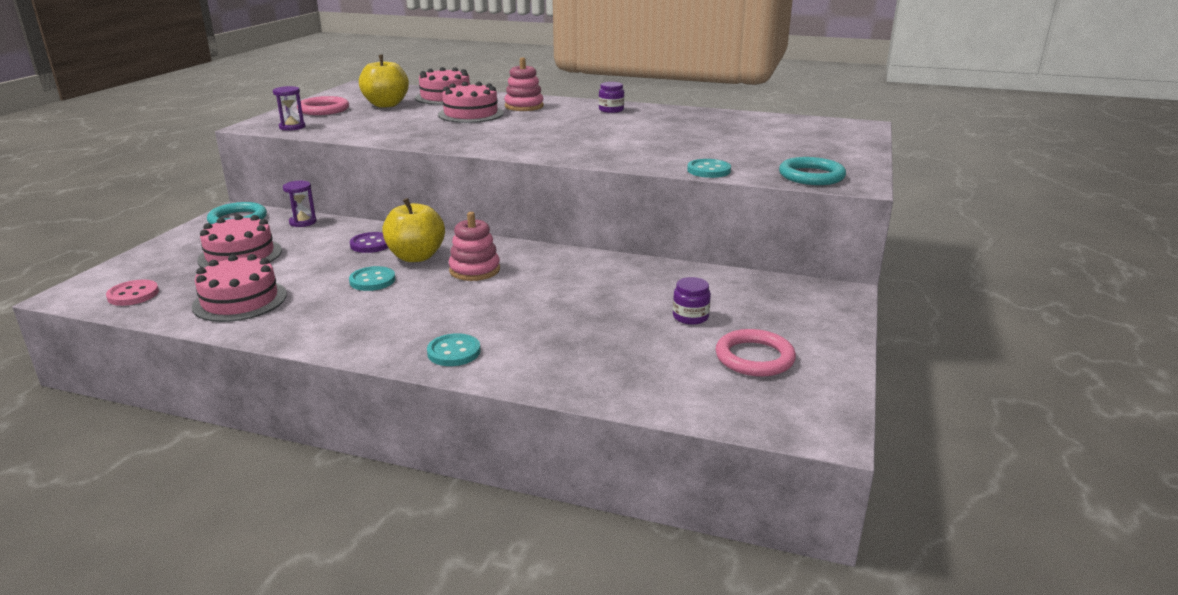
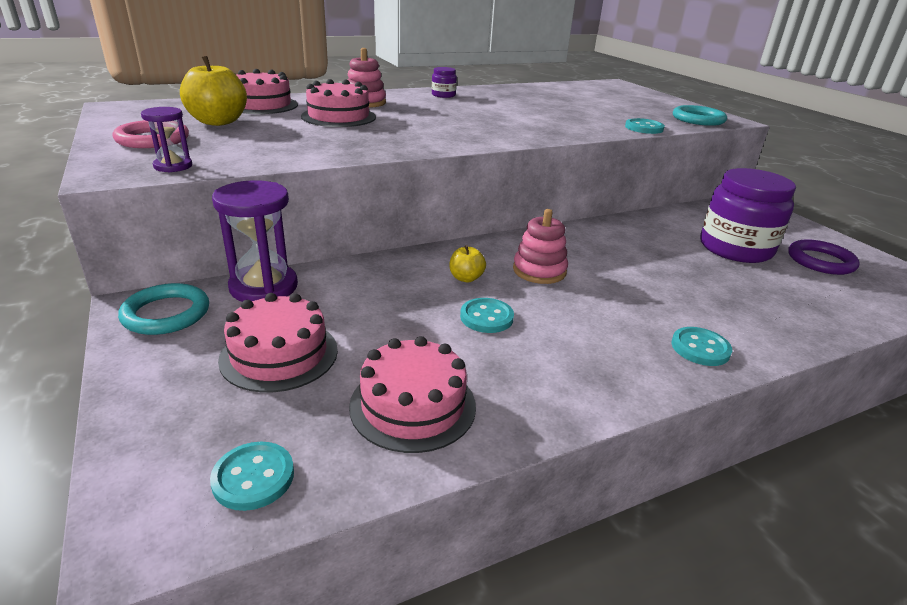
camera: 45 degrees left, 5 degrees up
pink button [106,279,159,306] -> turquoise button [210,442,294,511]
purple hourglass [283,181,317,227] -> purple hourglass [212,180,298,302], size x1.88
purple button [350,232,388,253] -> none
yellow apple [382,198,445,262] -> yellow apple [450,245,486,282], size x0.53
purple jar [673,277,711,325] -> purple jar [700,168,796,263], size x2.31
pink ring [715,329,796,377] -> purple ring [788,239,860,275]

